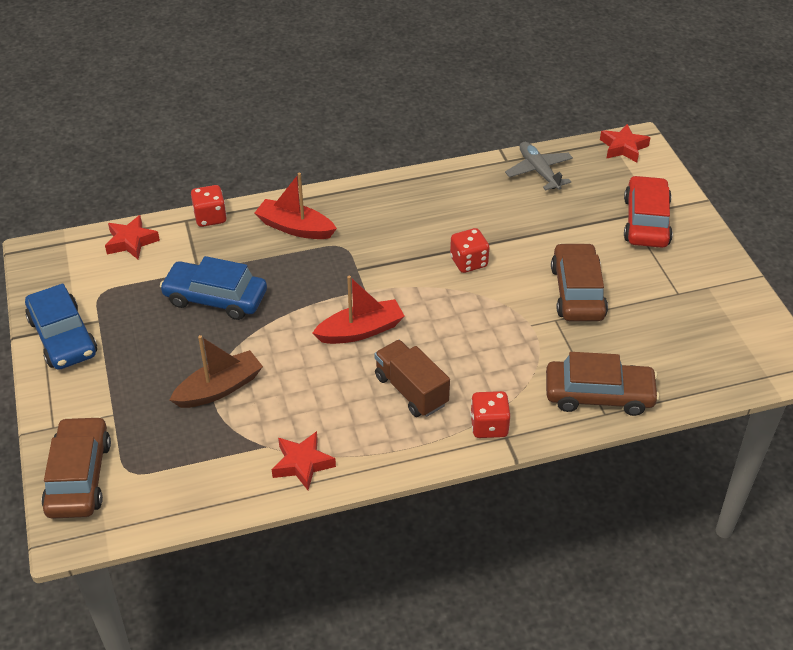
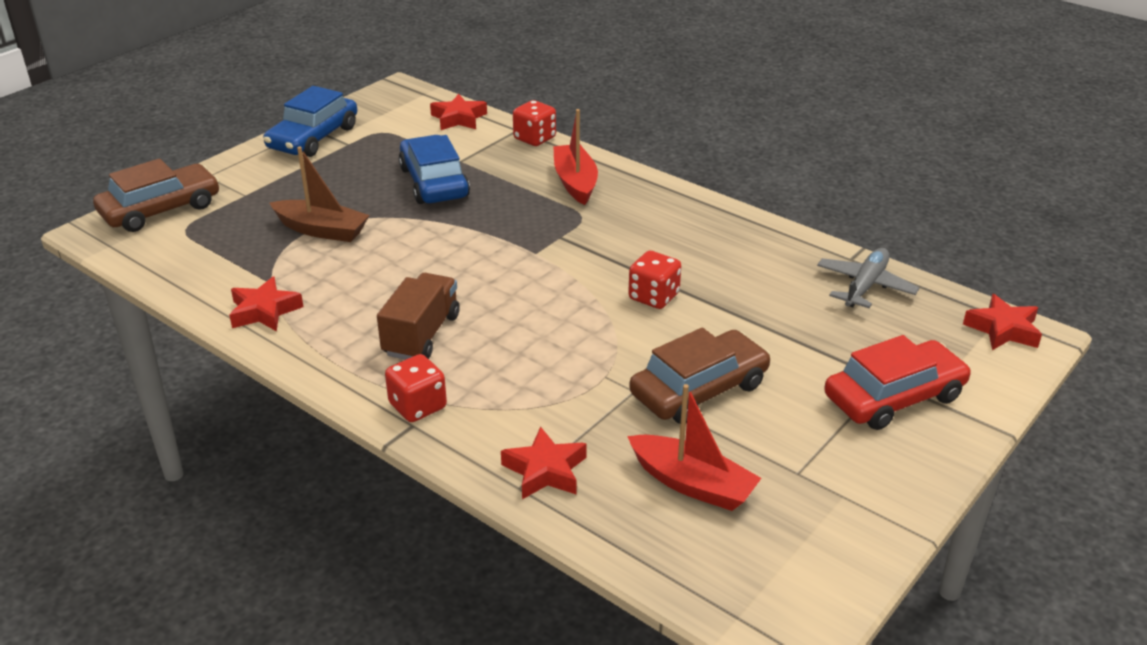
camera: 55 degrees right, 10 degrees down
red boat [312,276,405,344] -> red boat moved to [627,384,761,511]
brown car [546,352,660,416] -> red star [501,426,586,499]

